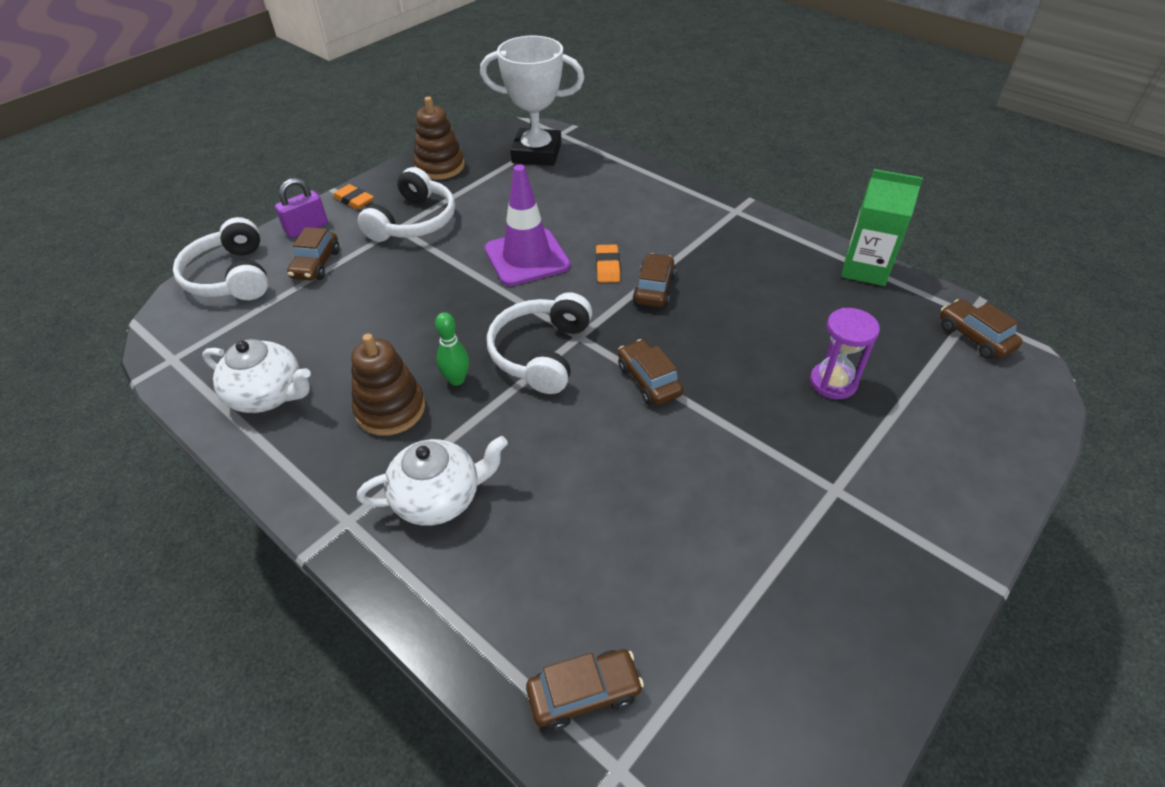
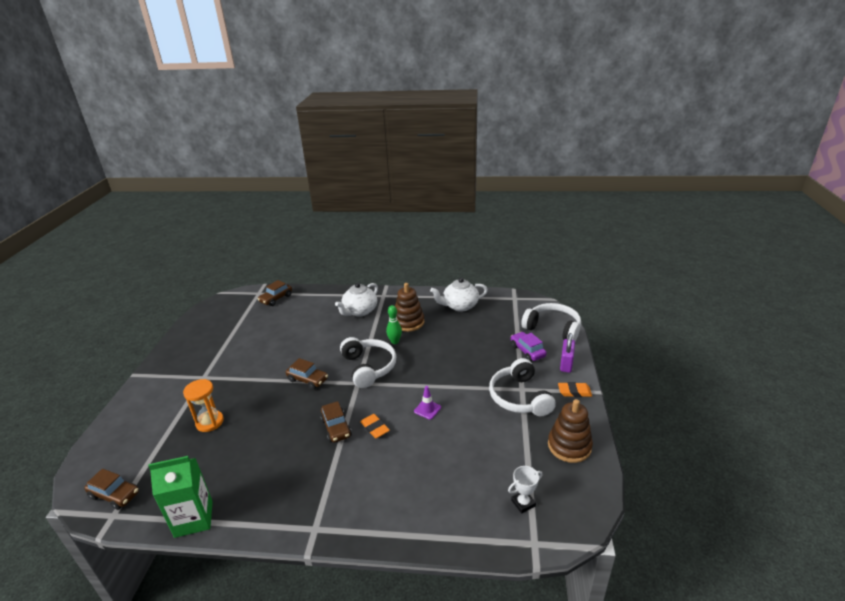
camera: 145 degrees right, 15 degrees down
brown car [287,227,340,280] -> purple car [511,332,547,361]
white trophy [480,36,584,166] -> white trophy [508,466,542,513], size x0.42
purple traffic cone [485,165,570,286] -> purple traffic cone [414,386,441,420], size x0.44
purple hourglass [810,308,880,399] -> orange hourglass [183,379,224,432]

